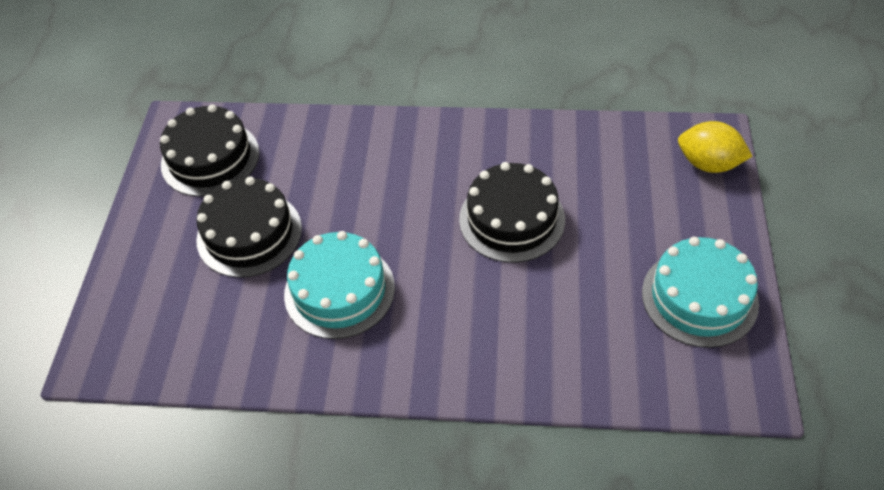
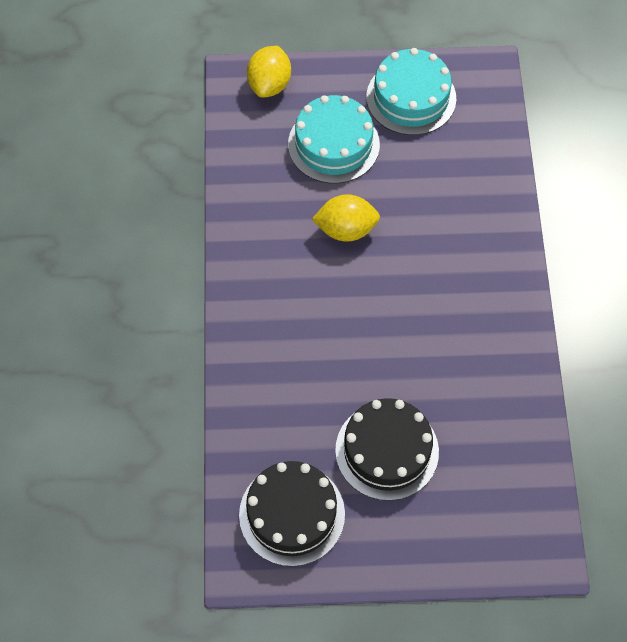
camera: 100 degrees left, 10 degrees up
turquoise cake [284,231,395,339] -> turquoise cake moved to [288,95,380,184]
black cake [459,162,565,263] -> yellow lemon [312,194,380,242]

